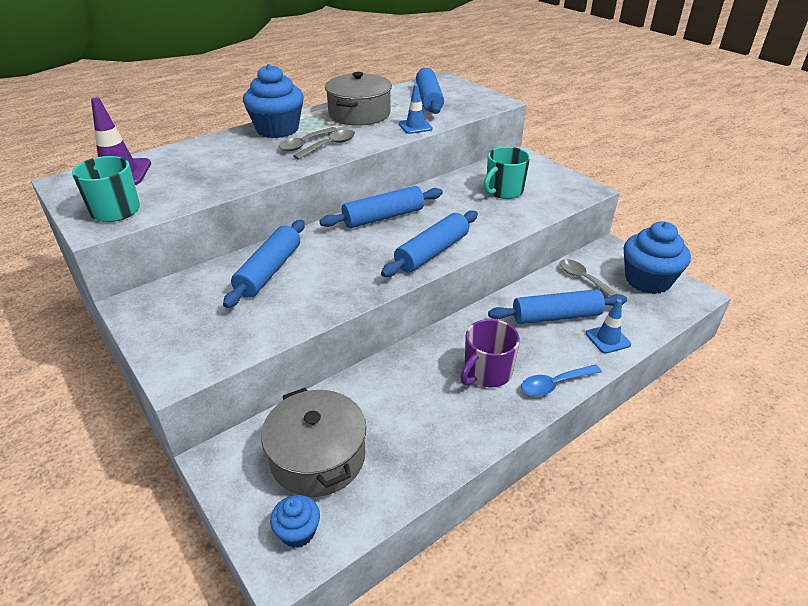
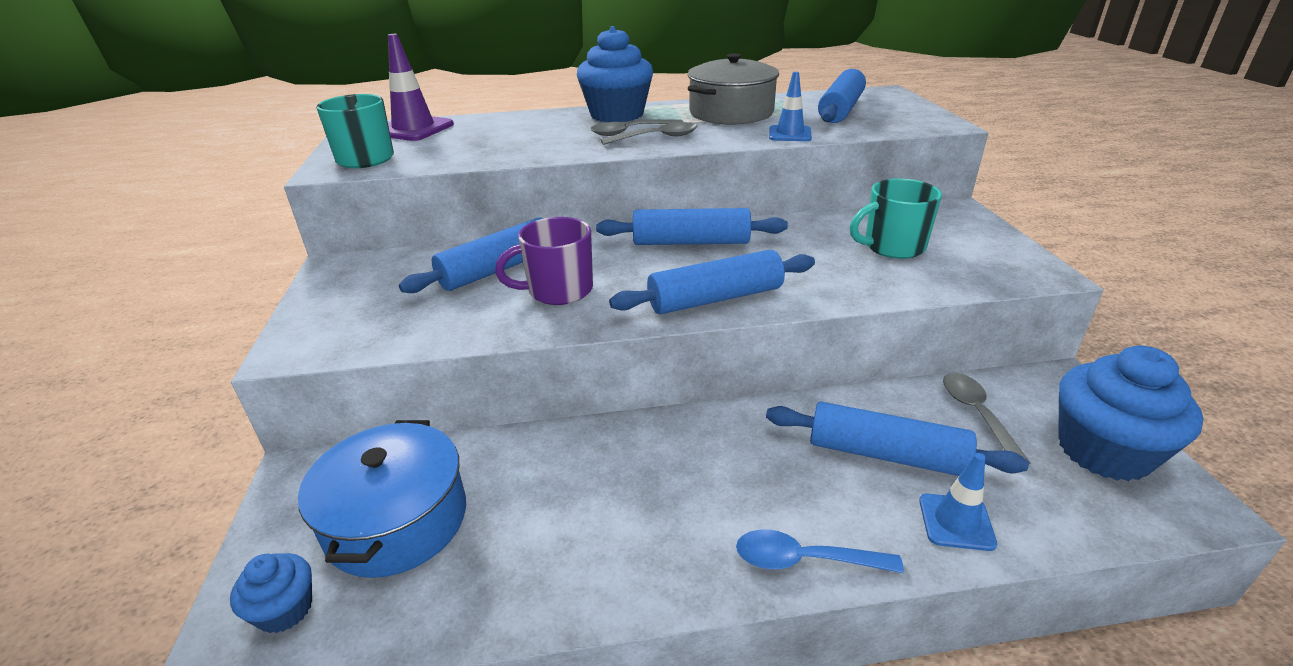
camera: 30 degrees right, 5 degrees down
grey pot [261,388,366,497] -> blue pot [298,420,466,578]
purple mug [460,319,520,387] -> purple mug moved to [495,217,593,305]

